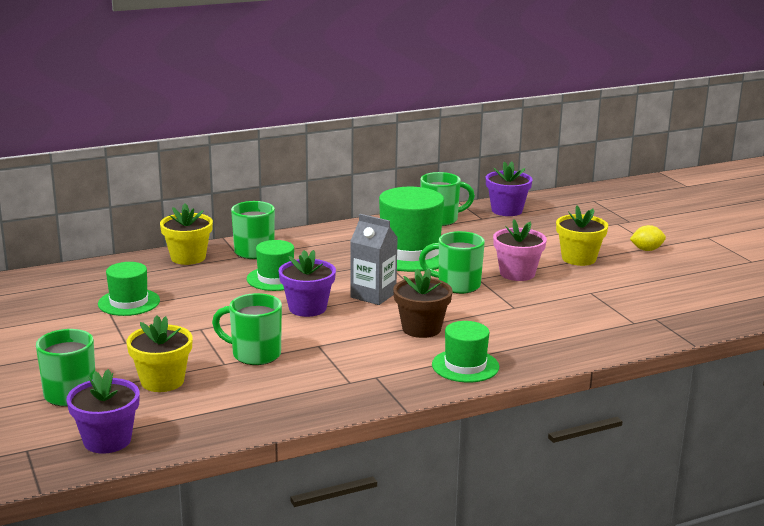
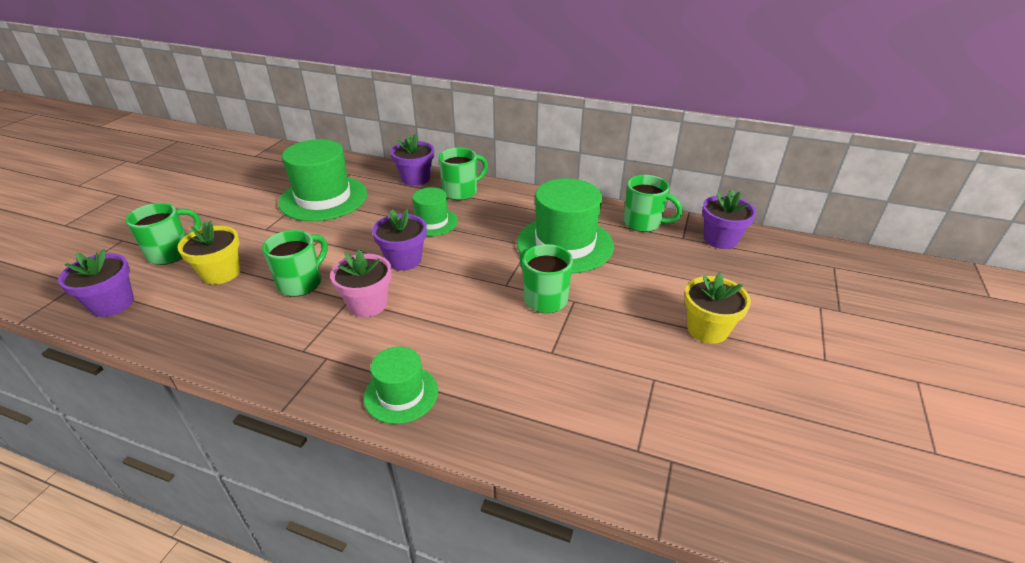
camera: 45 degrees right, 15 degrees up
green hat [98,262,160,316] -> green hat [278,139,367,221], size x1.79
yellow flower pot [160,203,213,265] -> purple flower pot [390,134,434,186]
green mug [212,293,282,365] -> green mug turned 60 degrees clockwise [262,230,328,297]
grey carton [350,214,398,305] -> none
brown flower pot [393,269,453,338] -> none
pink flower pot [493,219,547,281] -> pink flower pot moved to [330,249,392,317]
yellow lemon [630,225,666,251] -> none

